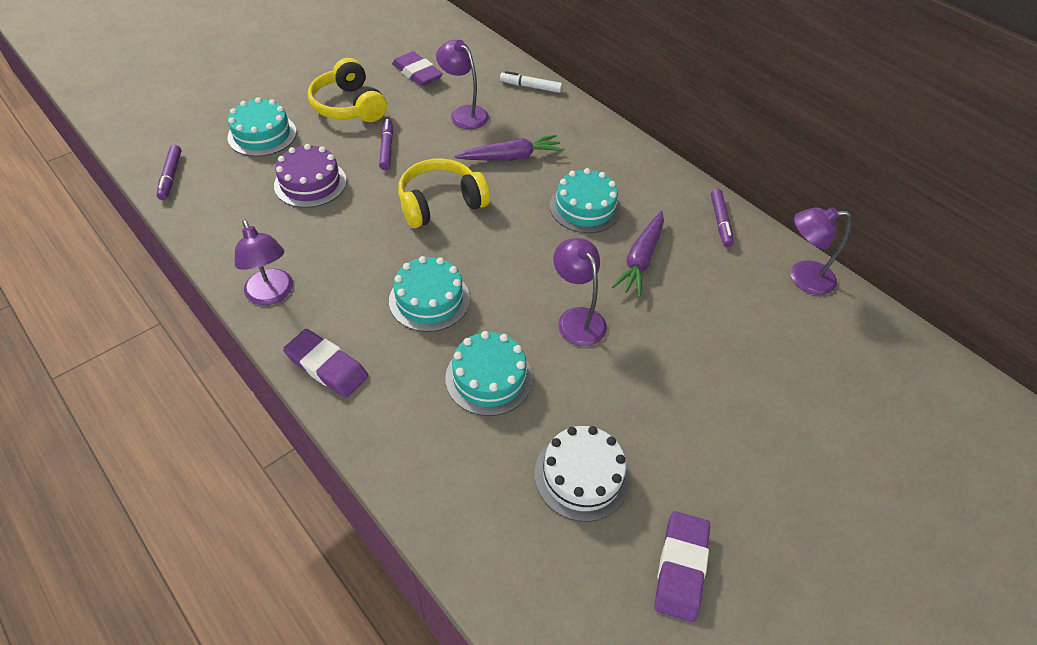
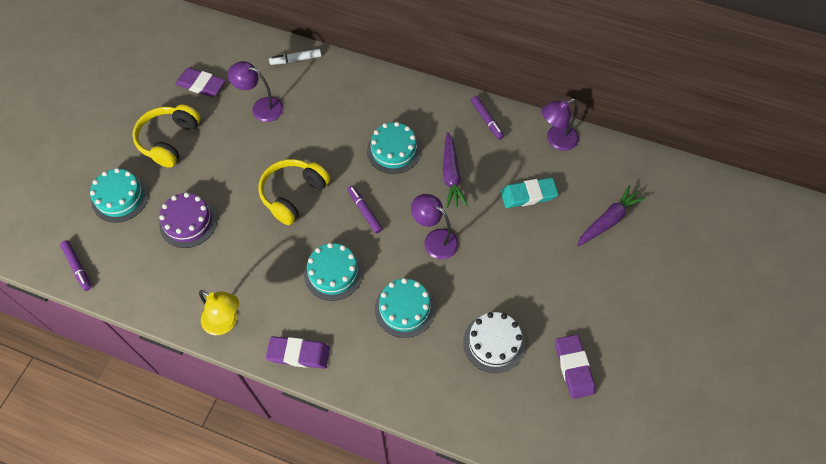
camera: 25 degrees left, 10 degrees up
purple lamp [235,220,293,305] -> yellow lamp [199,290,239,335]
yellow headphones [308,58,387,122] -> yellow headphones turned 75 degrees clockwise [132,104,201,168]
purple marker [379,119,393,170] -> purple marker moved to [347,186,383,234]
purple carrot [454,135,563,161] -> purple carrot moved to [577,185,646,246]
none -> turquoise eraser [500,177,558,208]

